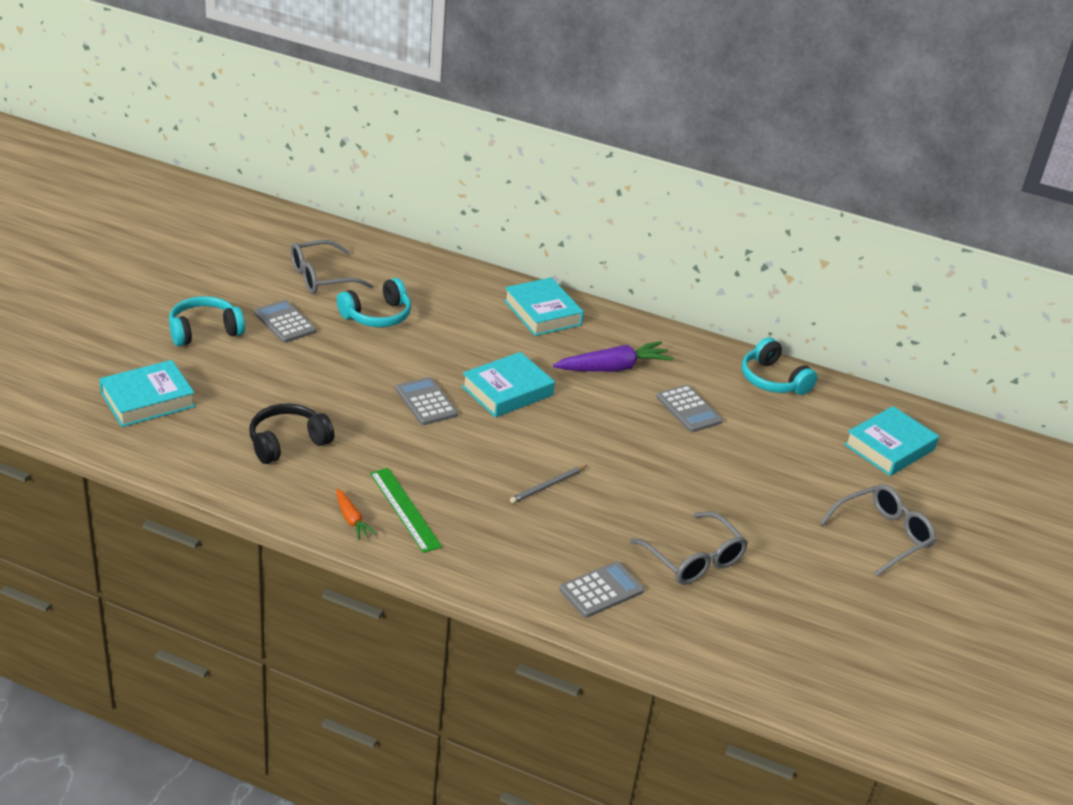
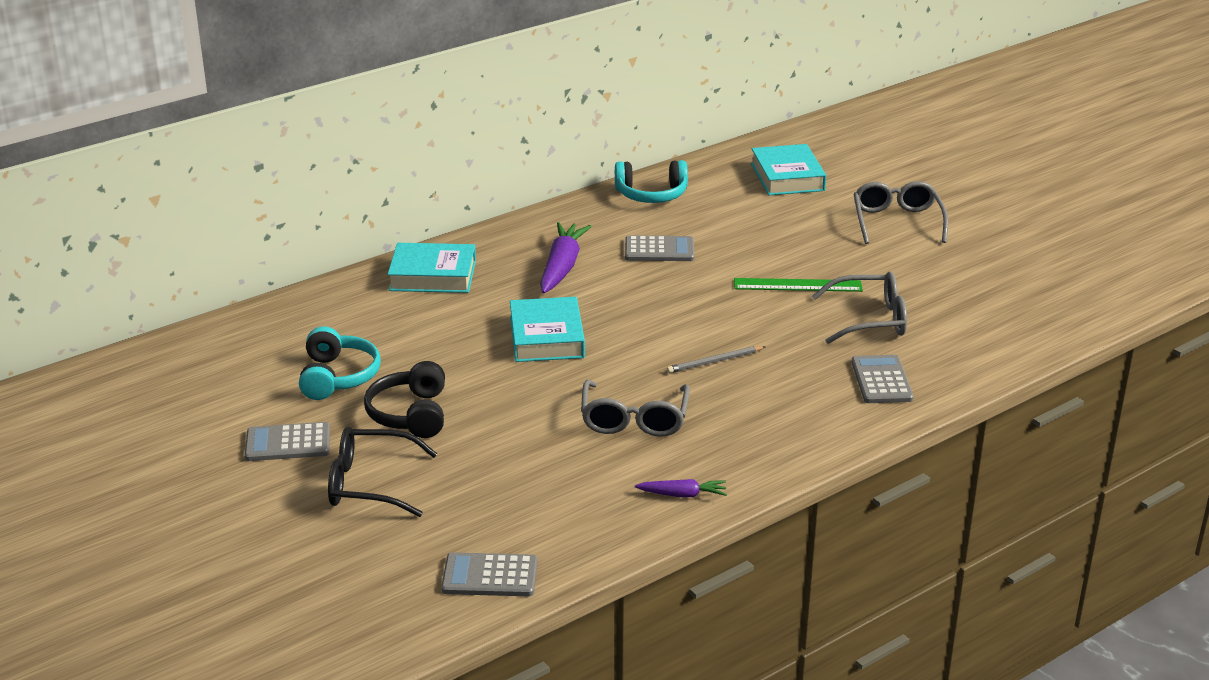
camera: 55 degrees left, 5 degrees down
turquoise book [99,360,195,427] -> none
turquoise headphones [169,296,245,346] -> none
black headphones [249,403,334,464] -> black headphones moved to [364,361,445,438]
grey glasses [291,240,373,294] -> grey glasses moved to [581,380,690,437]
orange carrot [336,489,377,540] -> purple carrot [635,479,727,497]
green ruler [370,468,442,553] -> green ruler moved to [734,278,863,292]
grey calculator [395,377,458,425] -> grey calculator moved to [441,552,538,596]
grey pencil [510,465,588,503] -> grey pencil turned 75 degrees clockwise [667,346,766,373]
none -> black glasses [328,427,437,517]

